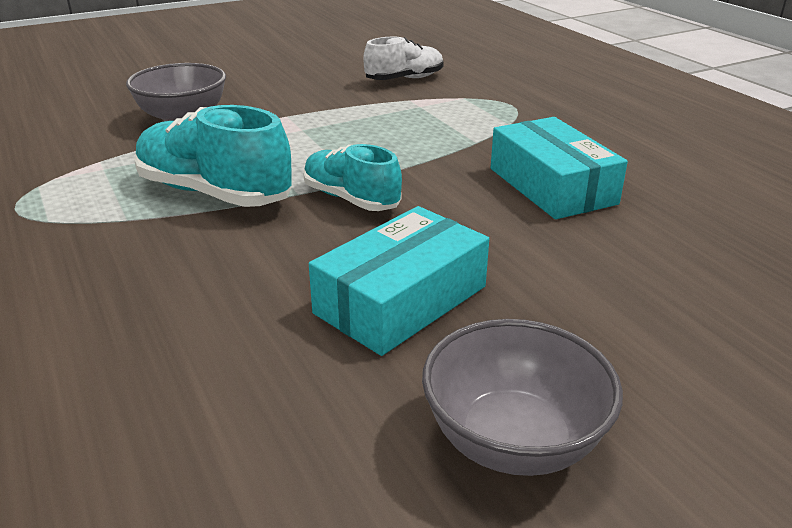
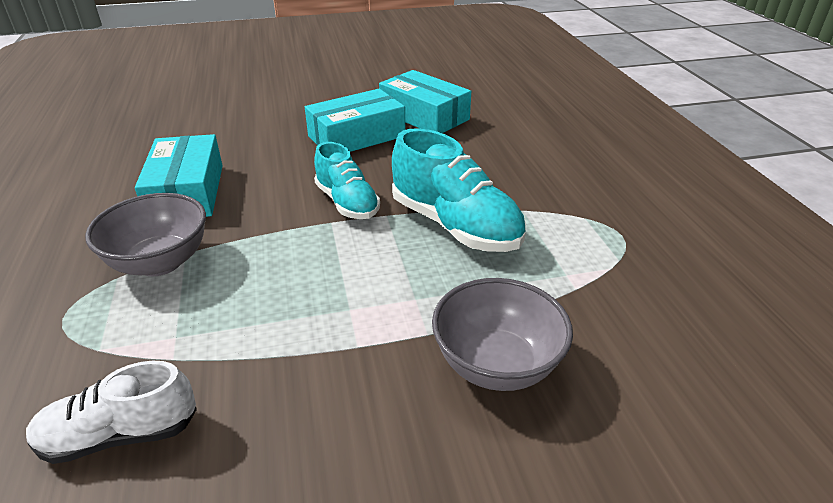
camera: 165 degrees left, 5 degrees up
grey bowl [422,319,623,476] -> grey bowl moved to [85,193,206,276]
none -> turquoise box [379,70,471,133]

